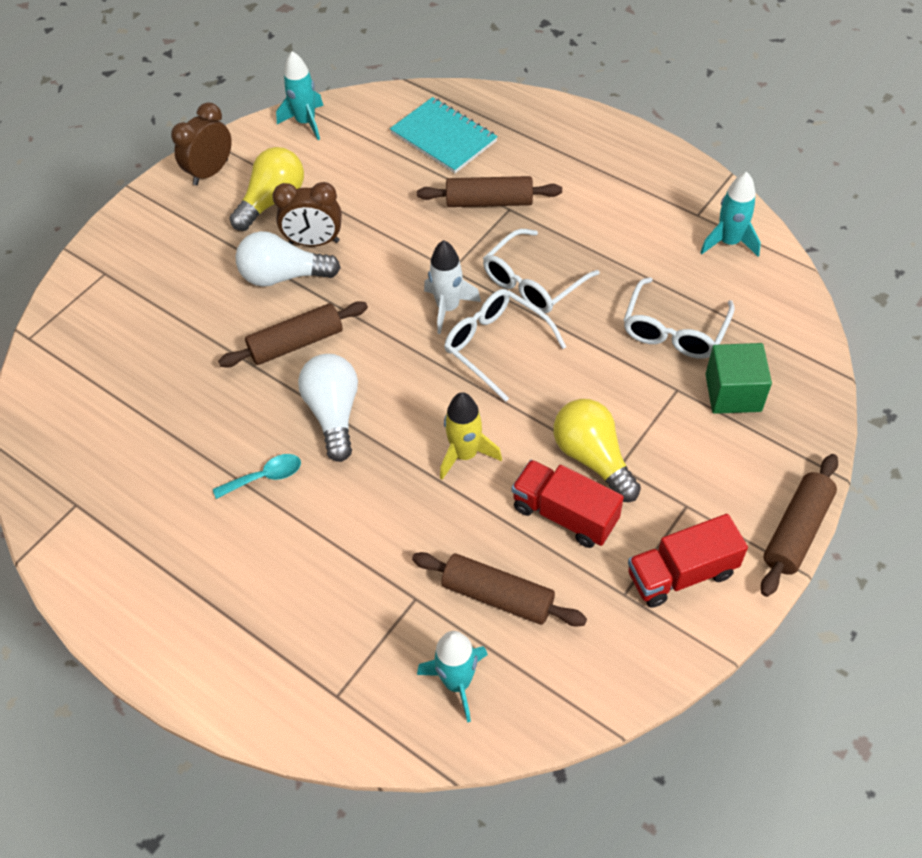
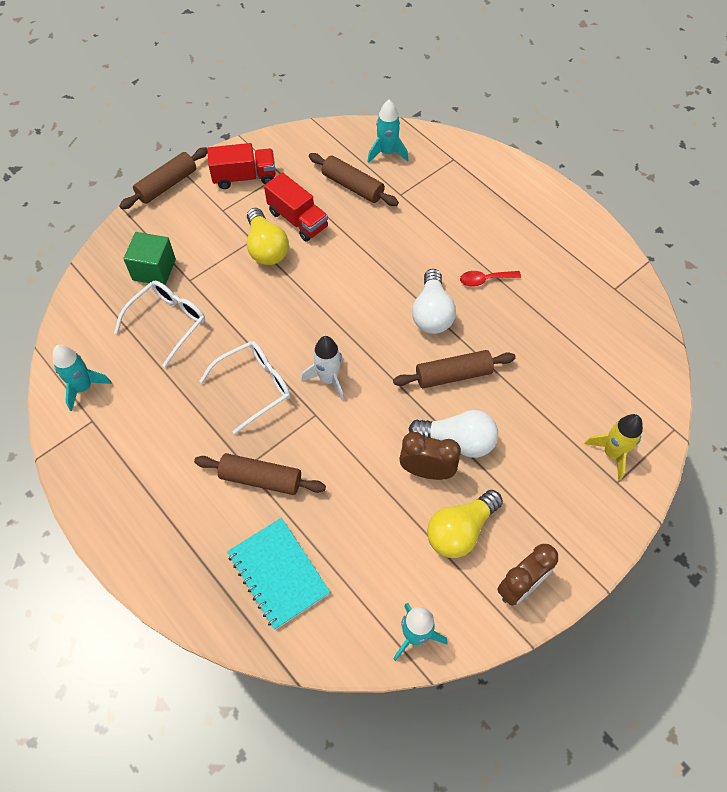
camera: 170 degrees left, 5 degrees up
turquoise spoon [213,454,301,499] -> red spoon [460,271,521,287]
yellow rocket [440,392,502,480] -> yellow rocket moved to [584,414,643,480]
white glasses [444,289,566,402] -> none

